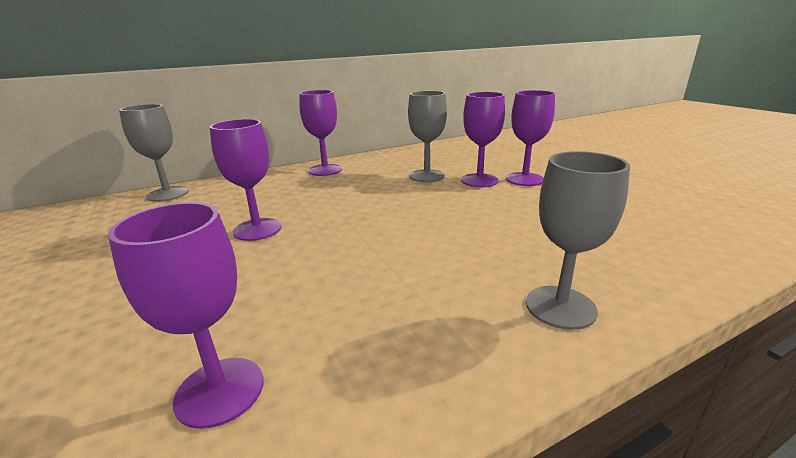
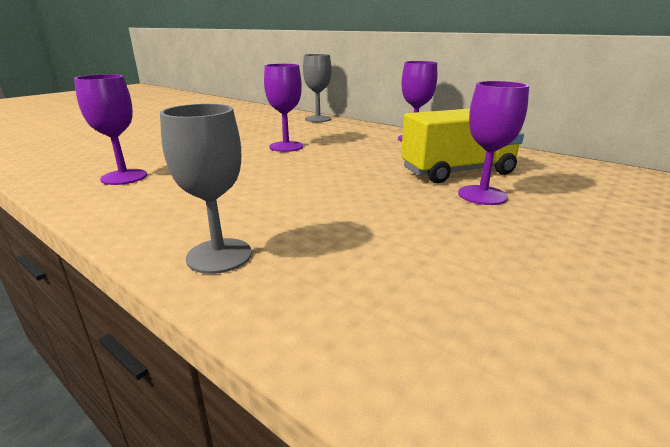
camera: 65 degrees right, 0 degrees up
grey goblet [408,91,447,182] -> yellow truck [401,109,524,183]
purple goblet [506,90,555,186] -> none

